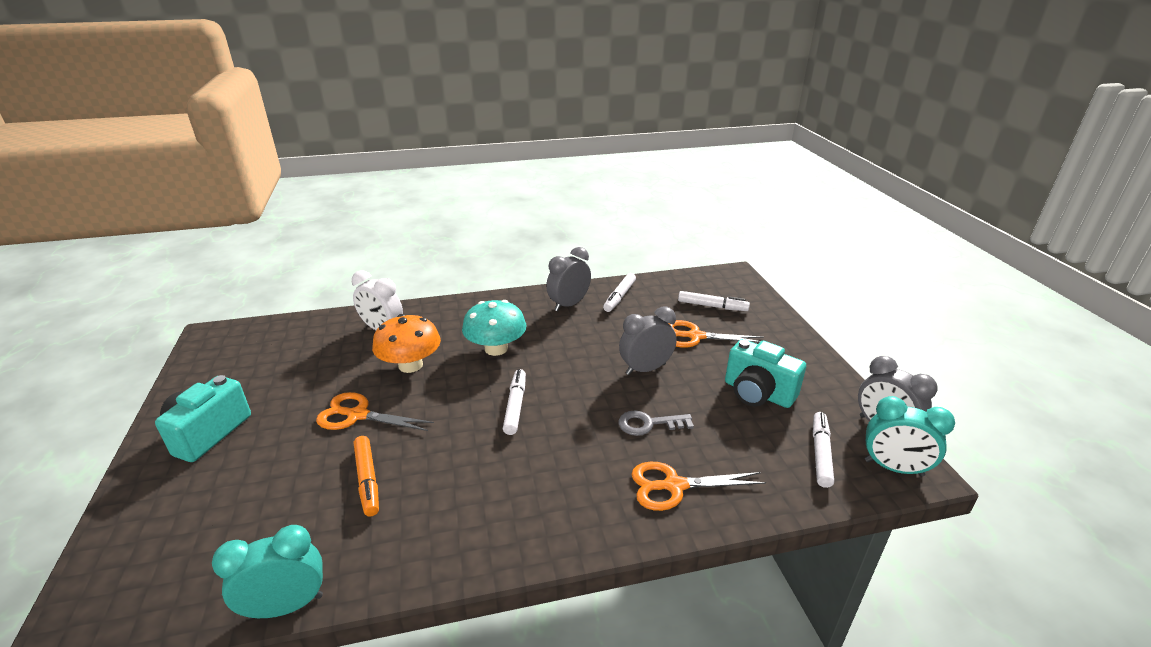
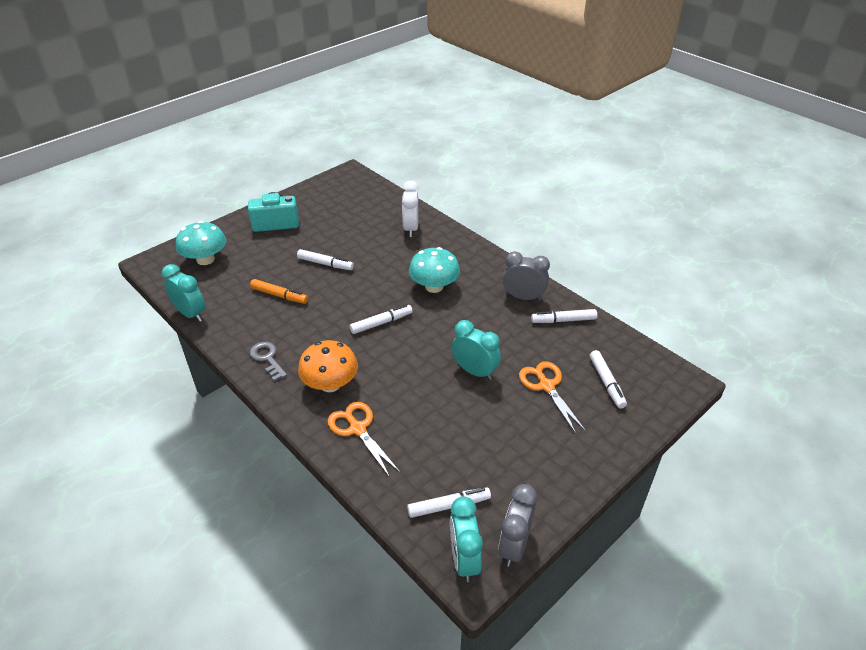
camera: 60 degrees right, 10 degrees up
orange scissors [316,392,434,431] -> white marker [297,249,354,270]
orange marker [354,436,379,516] -> orange marker turned 105 degrees counterclockwise [250,279,308,304]
orange mushroom [372,314,441,373] -> orange mushroom moved to [298,340,358,392]
grey key [618,410,694,436] -> grey key moved to [250,342,287,381]
grey clock [619,307,677,375] -> turquoise clock [452,320,501,380]
turquoise camera [725,339,806,408] -> none
none -> turquoise mushroom [176,221,226,265]

